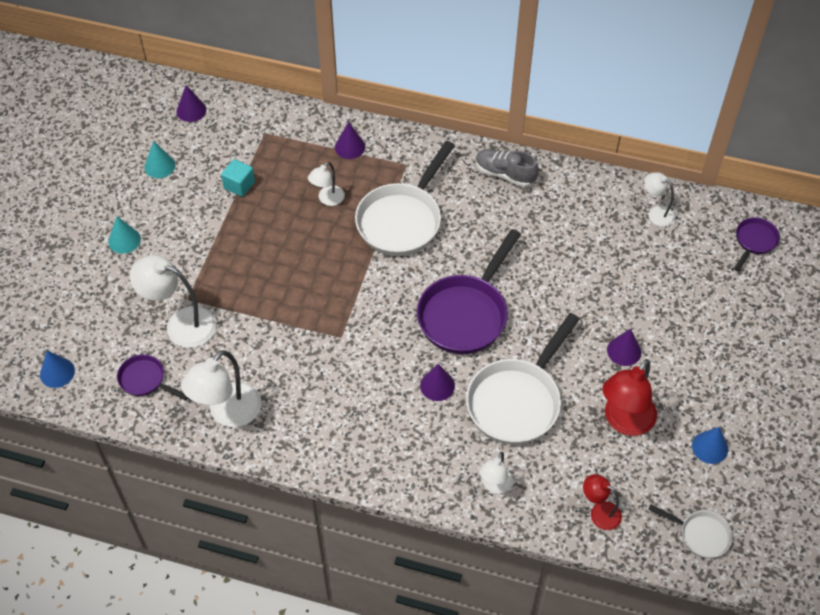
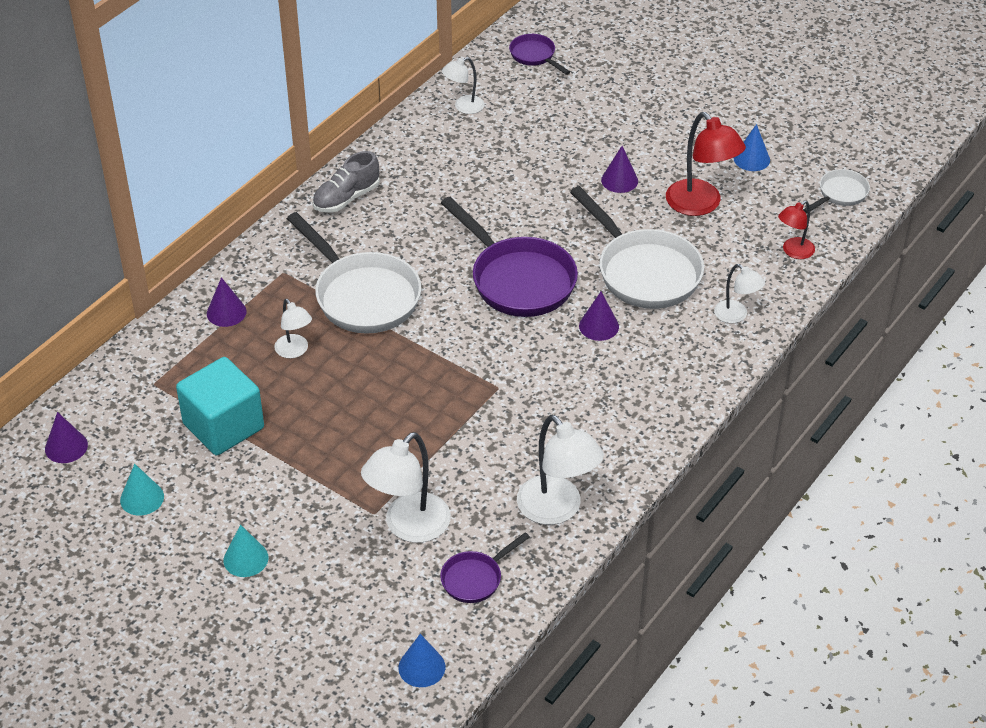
camera: 70 degrees left, 10 degrees down
turquoise cube [221,159,255,197] -> turquoise cube [176,357,264,455], size x1.91

